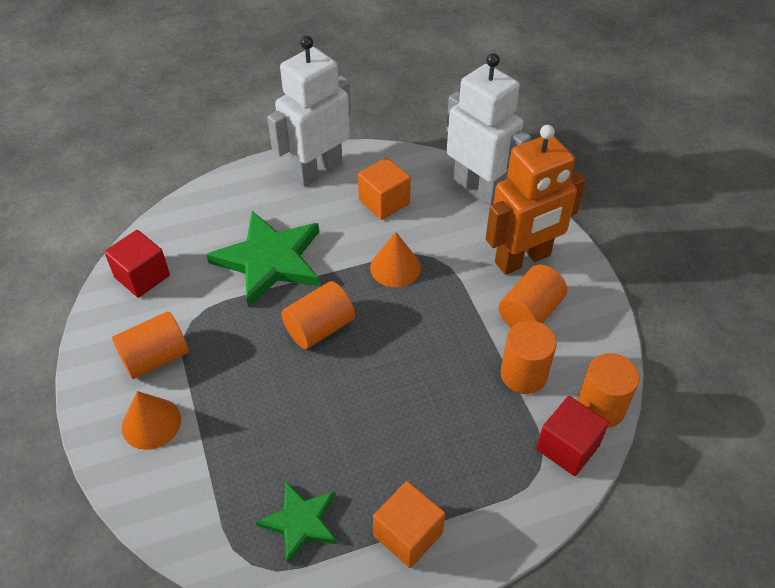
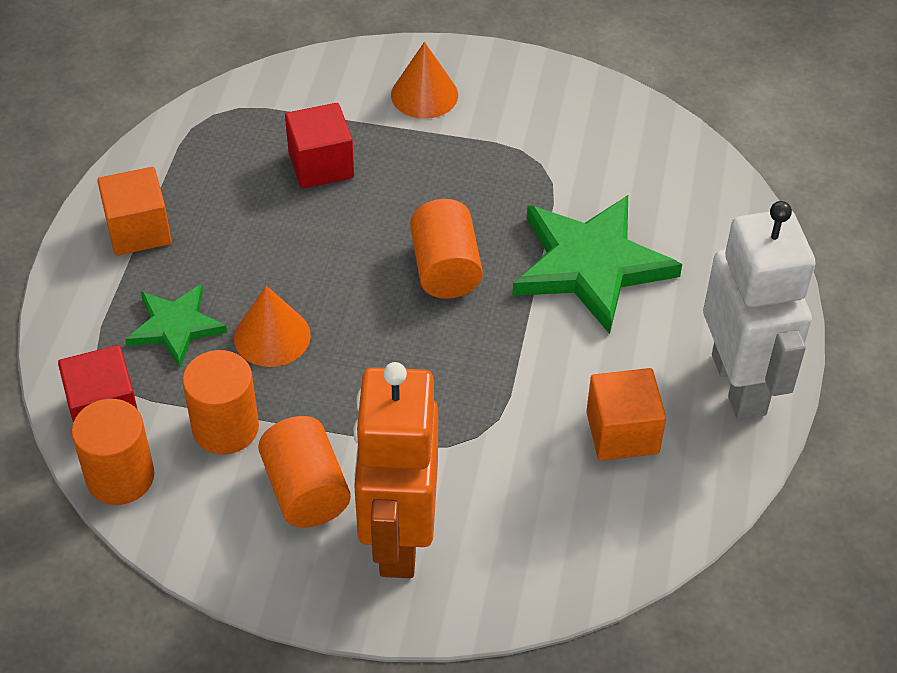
camera: 120 degrees right, 0 degrees up
red cube [104,230,170,298] -> red cube moved to [285,103,354,188]
orange cylinder [112,311,189,379] -> none
green star [256,482,337,564] -> green star moved to [125,284,227,367]
orange cone [370,232,421,287] -> orange cone moved to [234,285,311,367]
white robot [446,53,531,205] -> none

